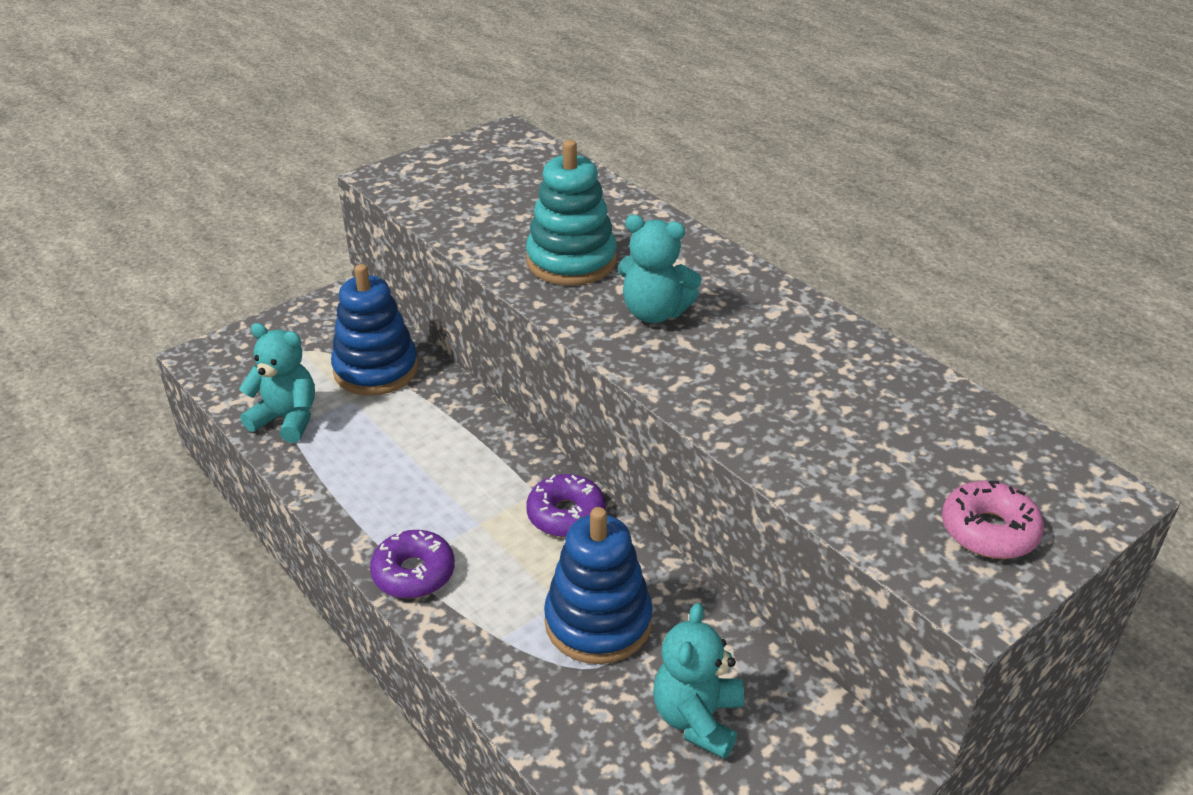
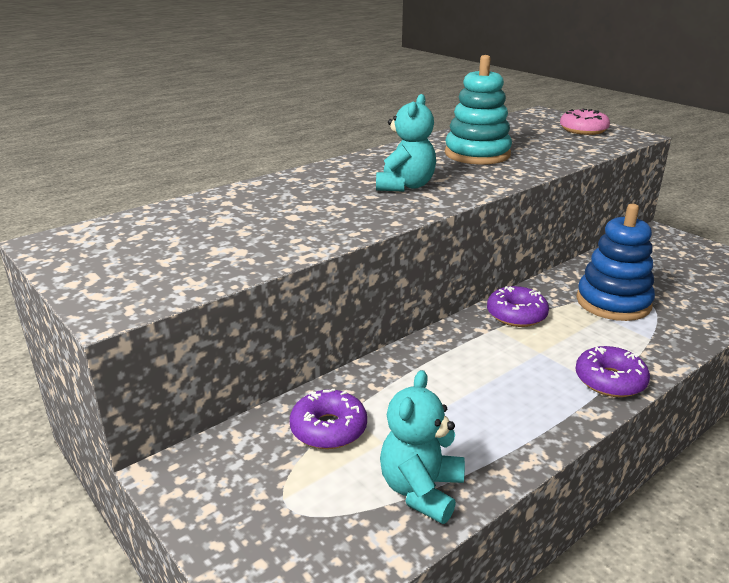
camera: 90 degrees left, 10 degrees down
blue stacking toy [331,264,418,395] -> purple donut [290,389,367,449]
turquoise stacking toy [526,140,617,285] -> turquoise stacking toy moved to [445,55,512,165]
turquoise teddy bear [653,603,744,759] -> none

